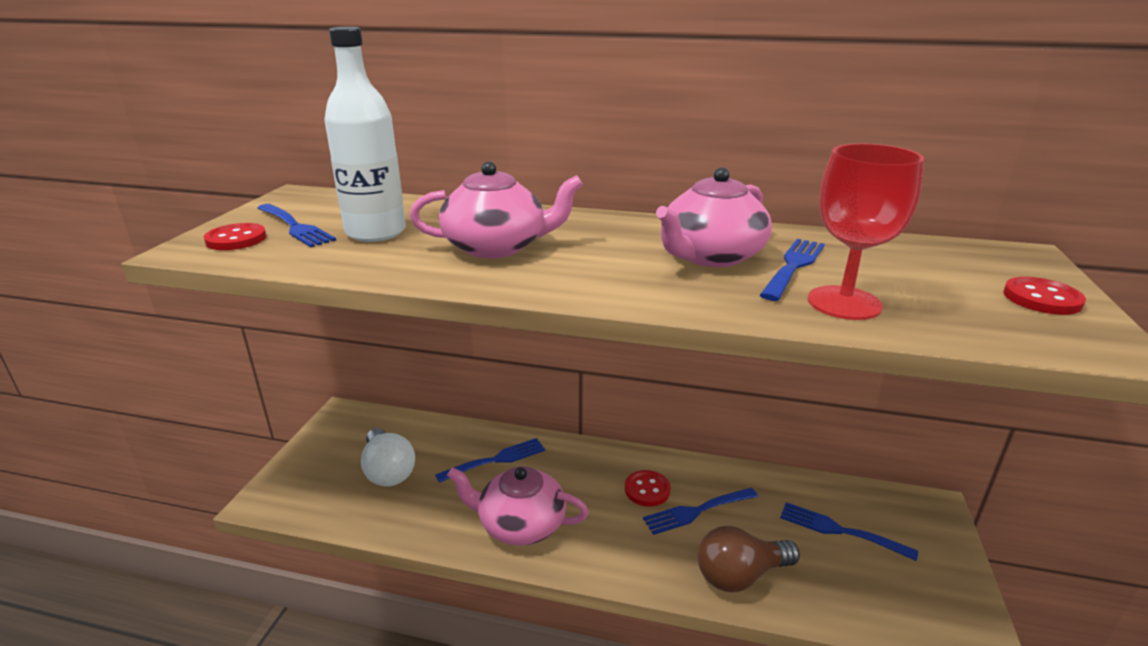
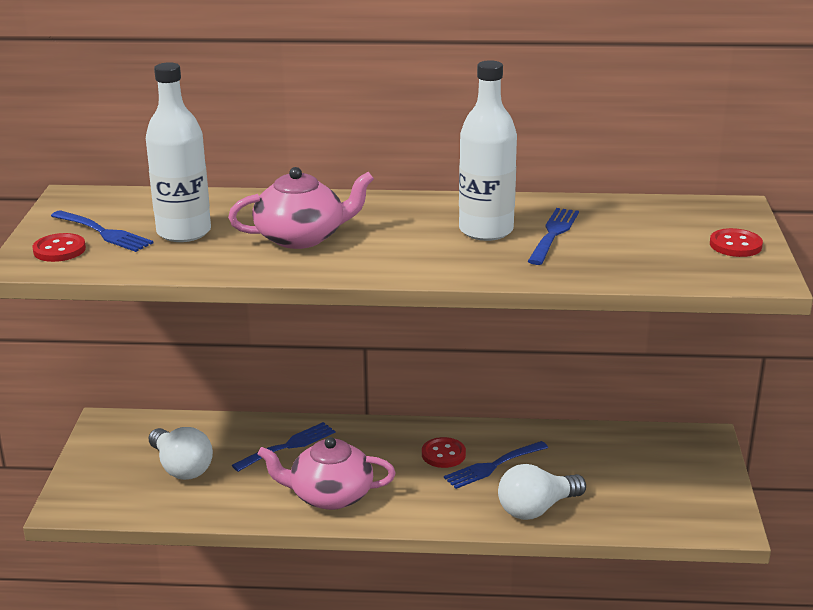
camera: 10 degrees left, 0 degrees up
pink teapot [656,168,772,267] -> white bottle [459,60,517,241]
brown light bulb [697,526,800,592] -> white light bulb [498,464,586,520]
blue fork [780,502,918,561] -> none
red goblet [808,144,924,320] -> none

